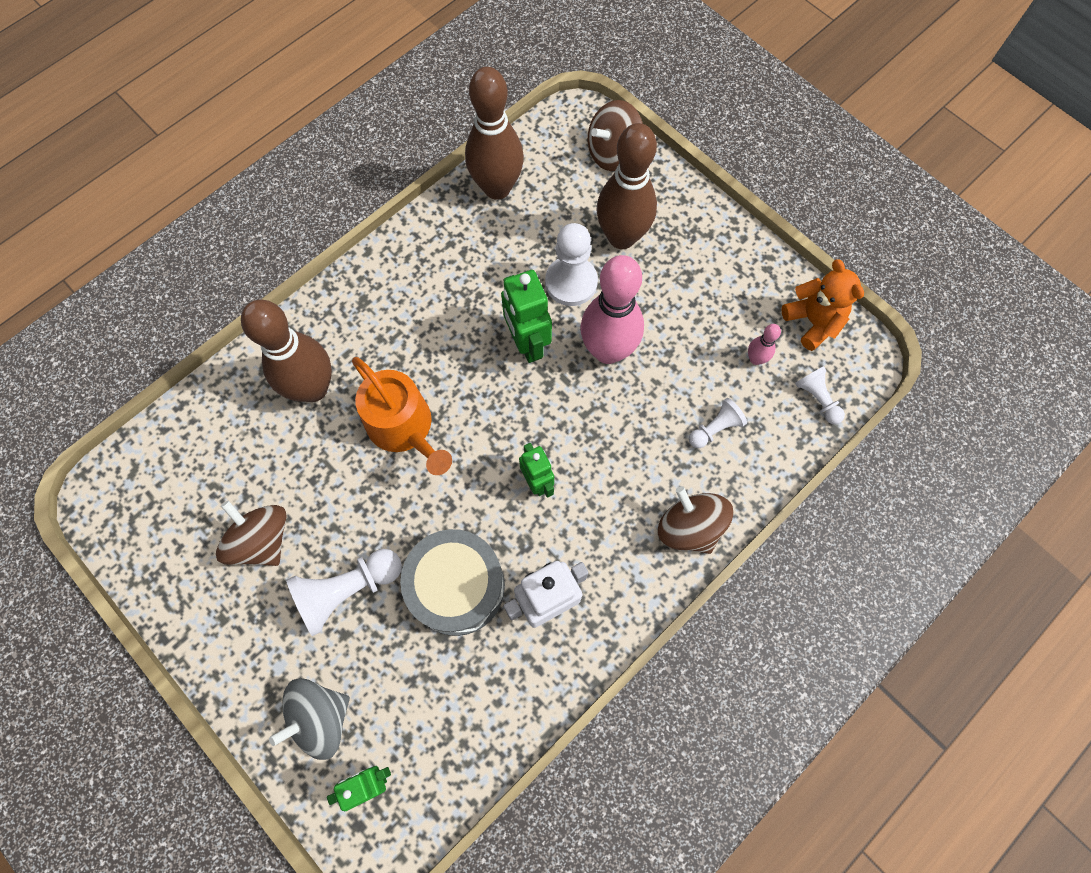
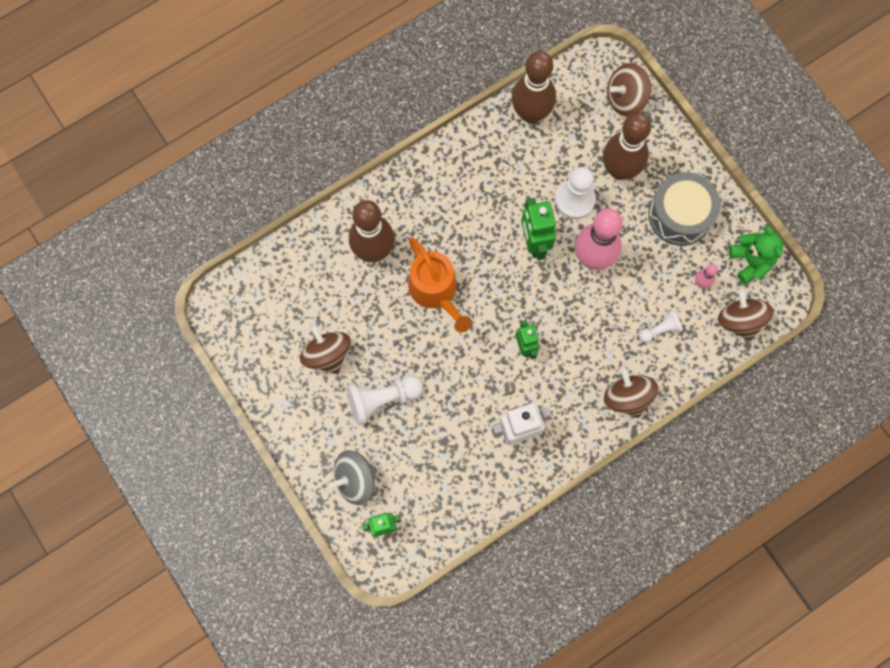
camera: 10 degrees right, 5 degrees up
grey drum [400,529,505,636] -> grey drum moved to [648,172,720,246]
orange teddy bear [781,259,864,351] -> green teddy bear [729,225,783,284]
white pawn [795,366,845,424] -> brown spinning top [718,289,774,341]

